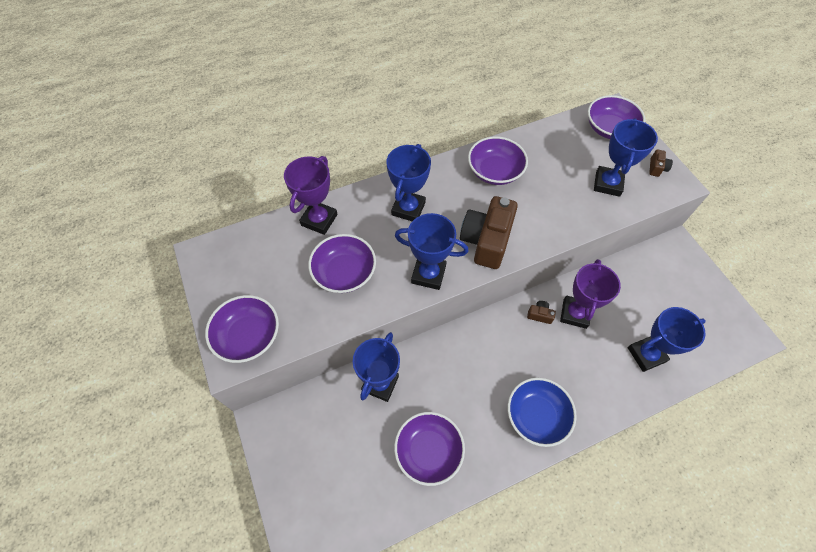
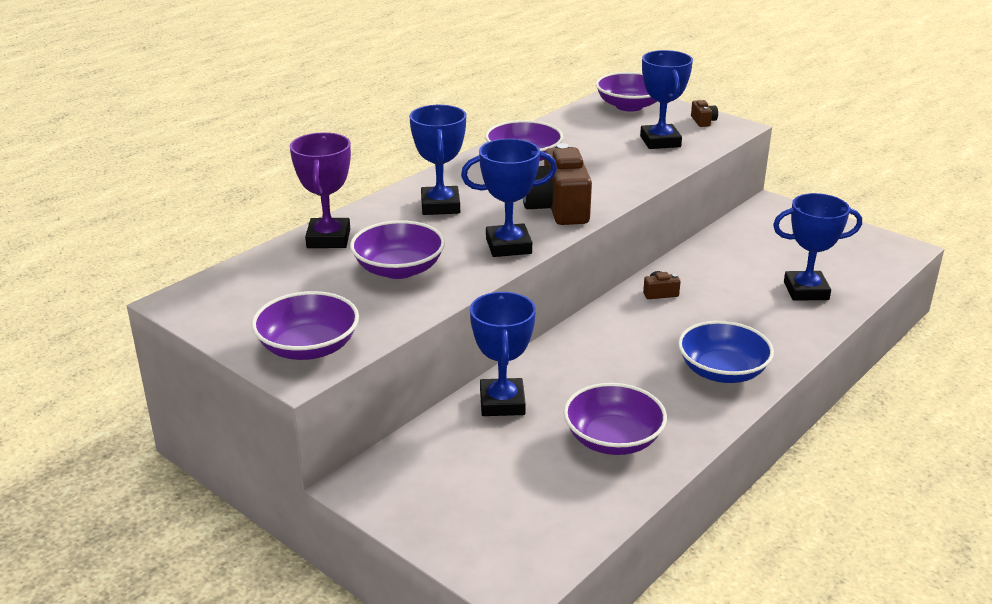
camera: 25 degrees left, 30 degrees down
purple trophy [560,259,621,329] -> none
blue trophy [628,307,706,372] -> blue trophy turned 45 degrees clockwise [773,193,862,301]

